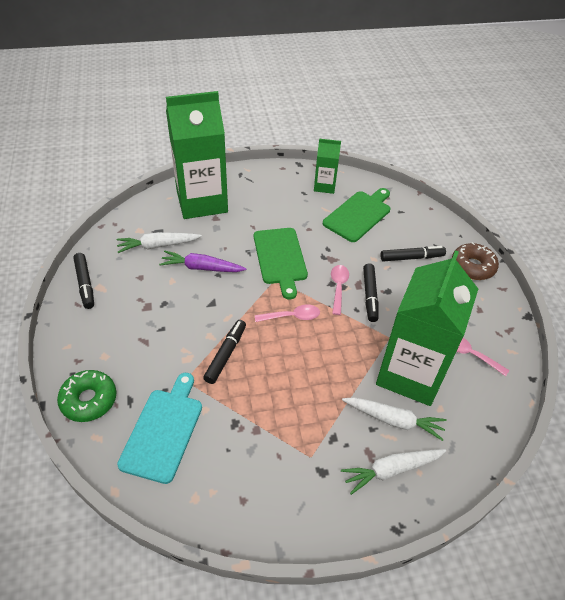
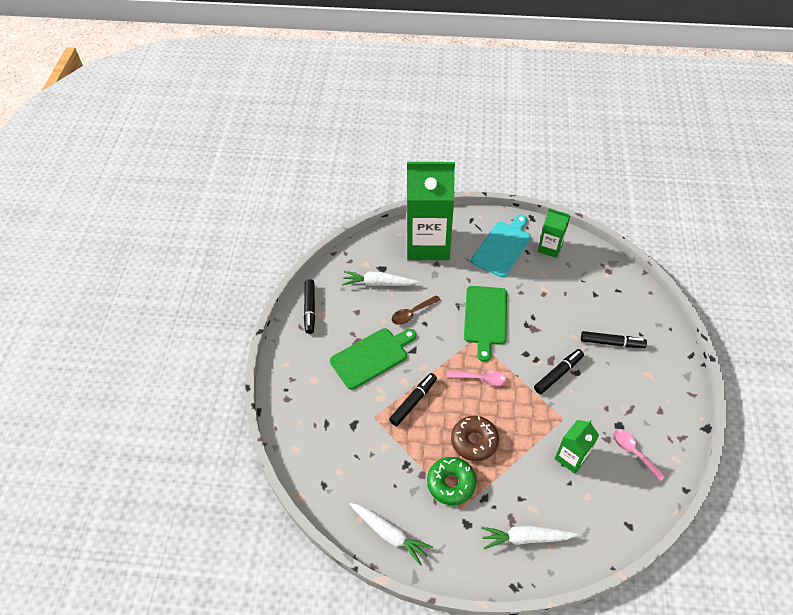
camera: 20 degrees right, 5 degrees up
green donut [57,370,117,422] -> green donut moved to [427,457,477,505]
turquoise cutting board [117,373,202,484] -> turquoise cutting board moved to [471,214,531,277]
purple carrot [159,251,246,272] -> brown spoon [392,295,440,325]
green cutting board [323,188,390,242] -> green cutting board moved to [330,328,416,390]
pink spoon [331,265,349,315] -> none
white carrot [342,397,447,441] -> white carrot moved to [349,503,433,566]
black marker [363,263,379,322] -> black marker turned 150 degrees counterclockwise [534,349,584,394]
green carton [376,251,478,406] -> green carton [555,420,599,474], size x0.48
brown donut [452,242,499,280] -> brown donut moved to [451,416,499,461]

